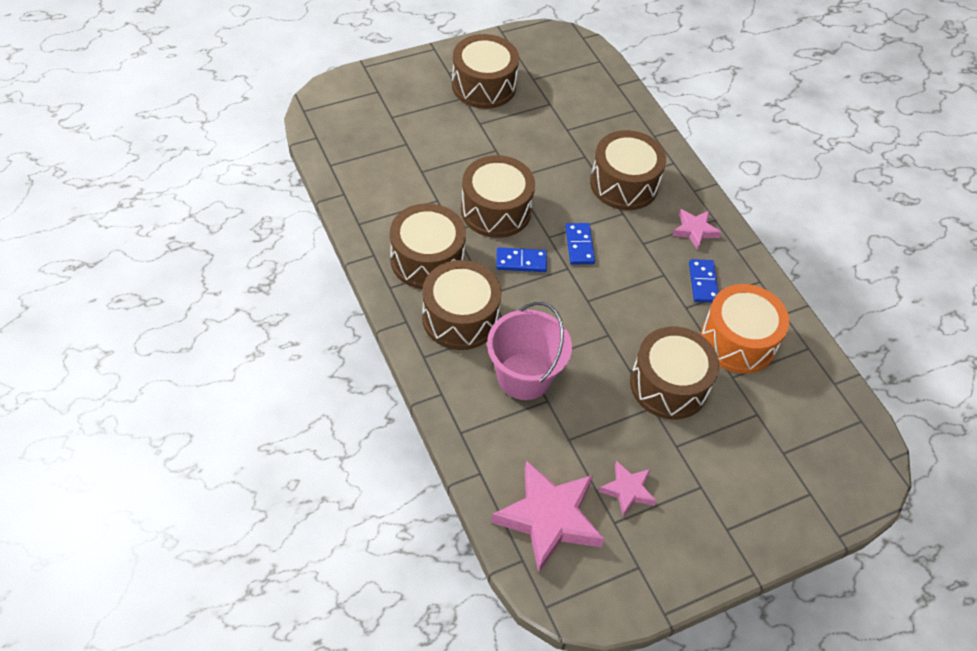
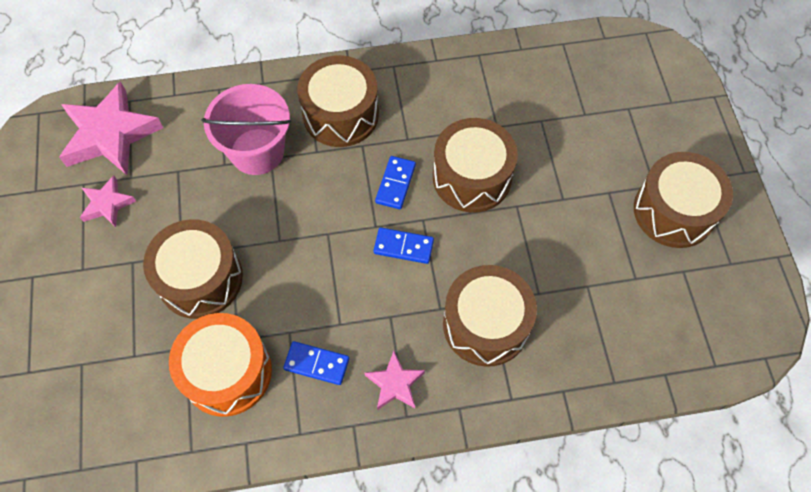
camera: 110 degrees right, 10 degrees up
brown drum [390,203,466,289] -> none

